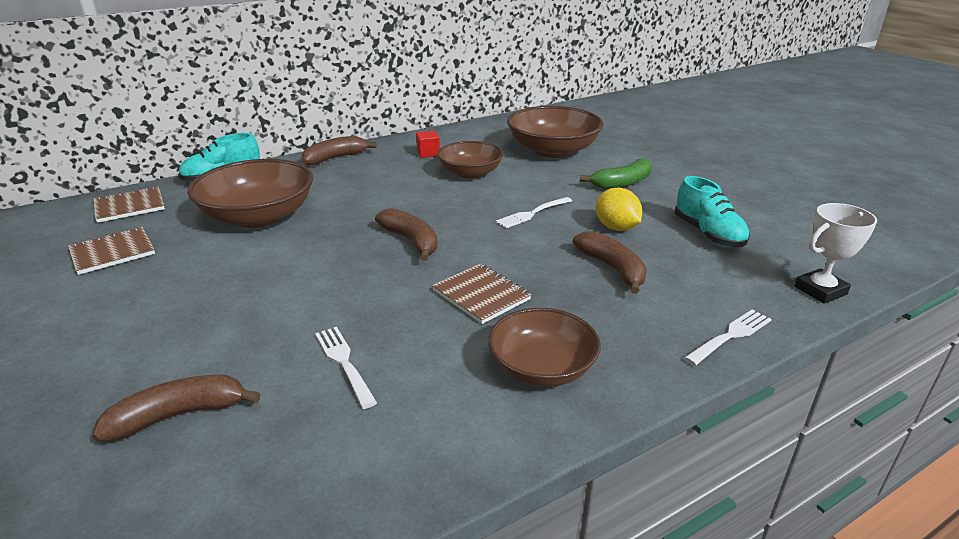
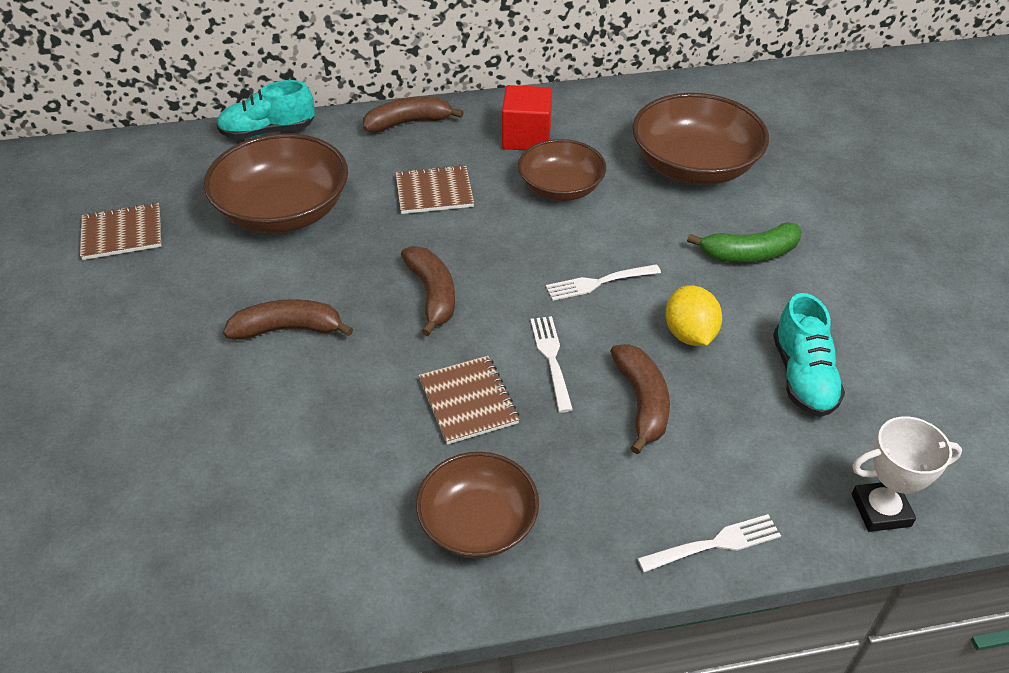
camera: 20 degrees right, 15 degrees up
brown banana [92,375,261,442] -> brown banana moved to [223,299,353,340]
brown notebook [94,186,165,223] -> brown notebook moved to [395,165,474,214]
white fork [315,327,377,409] -> white fork moved to [530,316,573,412]
red cube [416,131,440,158] -> red cube [502,85,552,150], size x1.72

